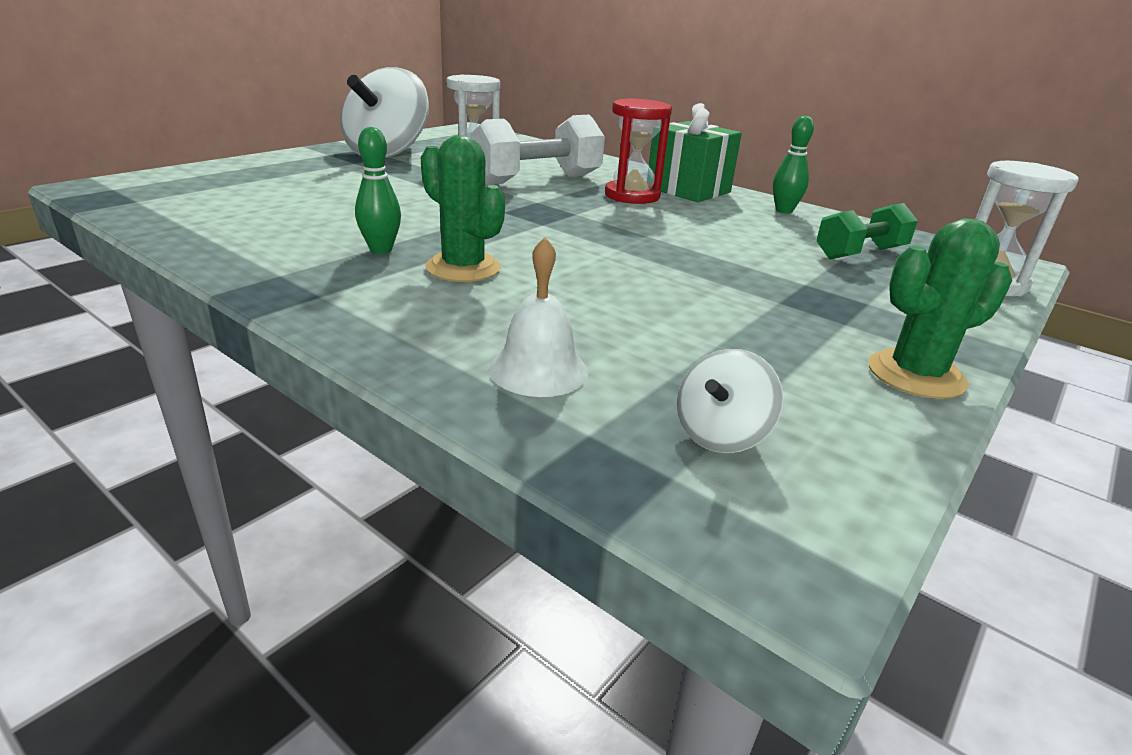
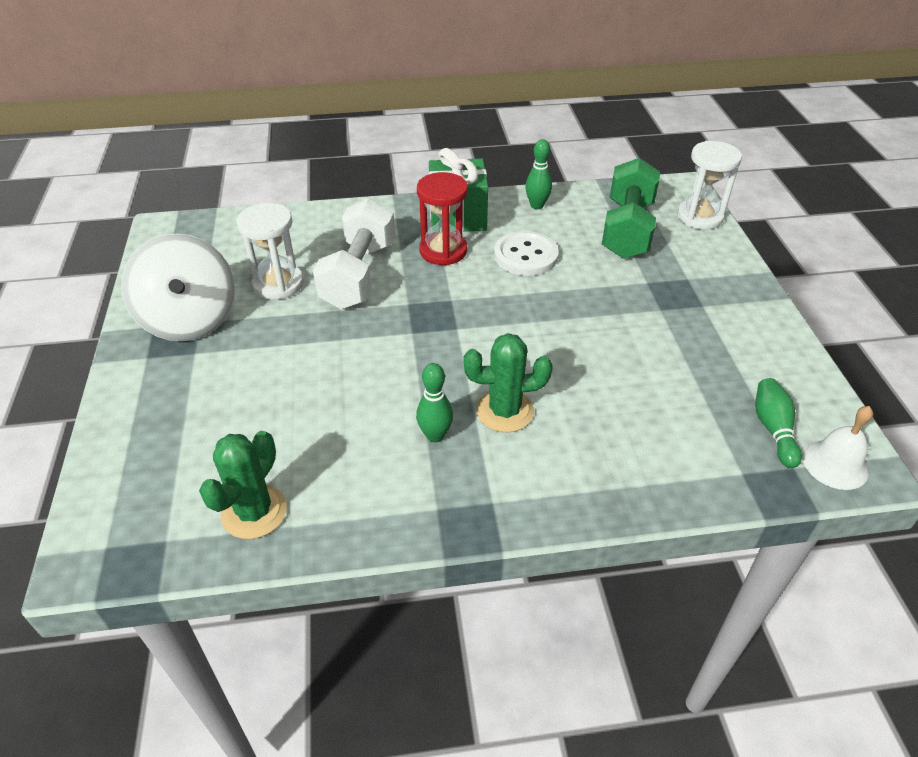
camera: 45 degrees left, 15 degrees up
white bell [489,237,588,397] -> white bell moved to [803,406,873,490]
white spinning top [677,349,783,453] -> green bowling pin [755,378,802,468]
green dumbbell [816,203,918,259] -> green dumbbell [602,158,660,259], size x1.58
green cactus [868,218,1012,399] -> green cactus moved to [199,431,287,539]
none -> white button [494,231,559,276]

